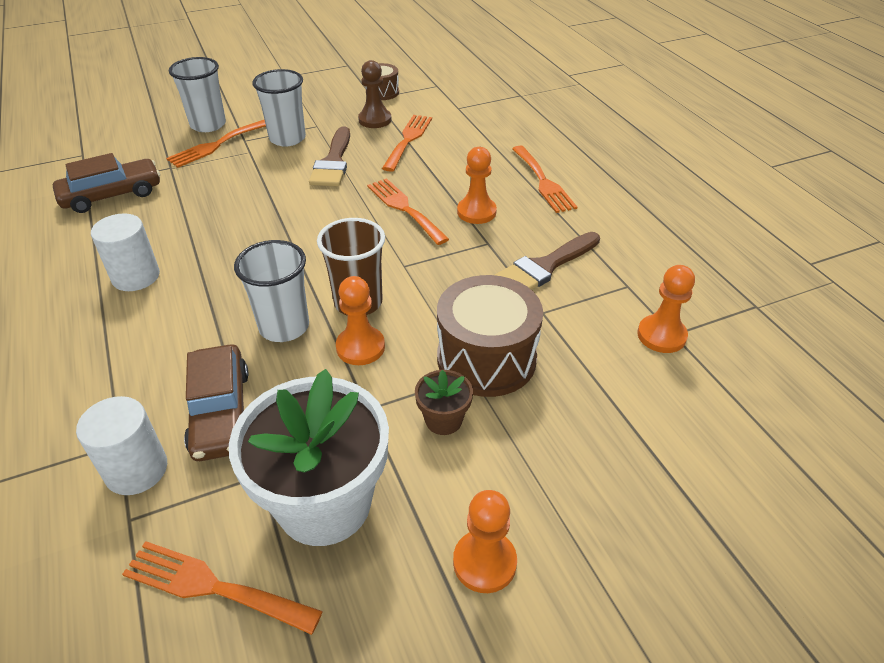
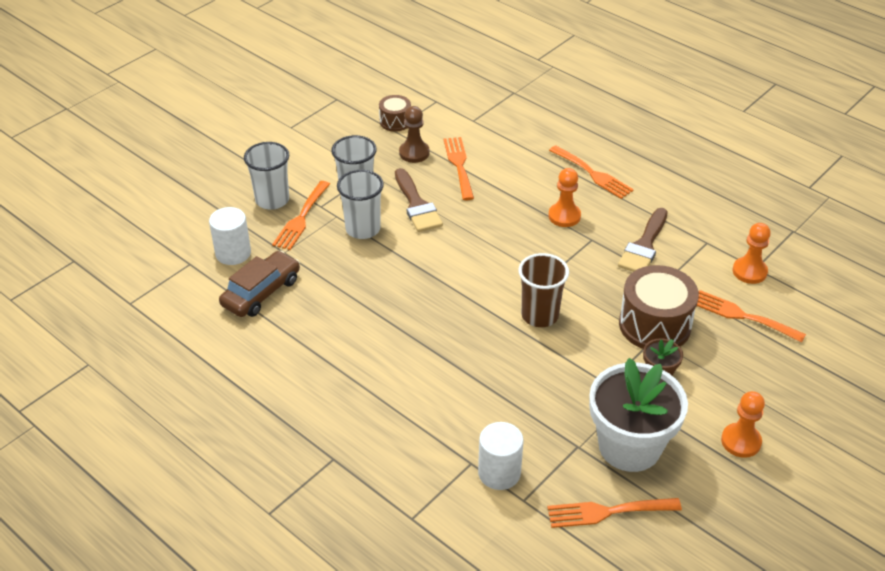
camera: 25 degrees left, 0 degrees up
white cylinder [91,214,160,291] -> white cylinder moved to [209,207,251,265]
brown car [184,344,249,461] -> none
white cup [234,240,309,342] -> white cup moved to [337,170,384,239]
orange pawn [336,276,385,365] -> none
orange fork [367,178,449,245] -> orange fork moved to [697,290,806,343]

